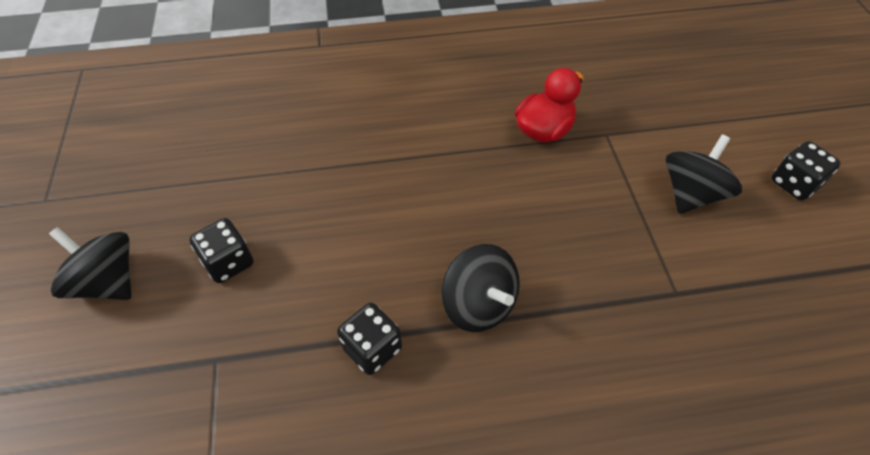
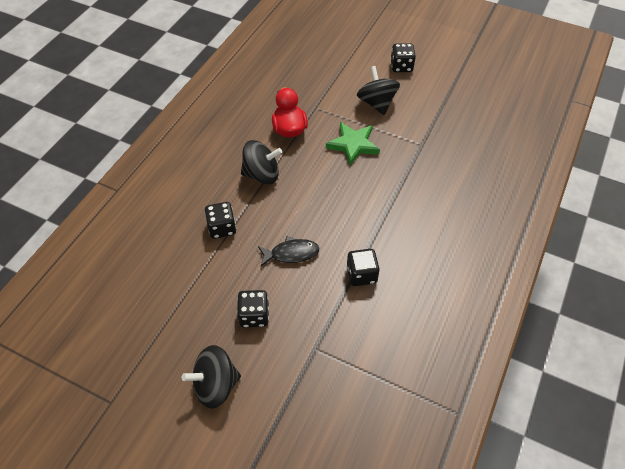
camera: 55 degrees left, 0 degrees up
black spinning top [441,244,520,332] -> black spinning top moved to [241,140,282,184]
none -> black dice [205,202,236,239]
none -> black fish [258,236,319,266]
none -> green star [326,122,380,166]

